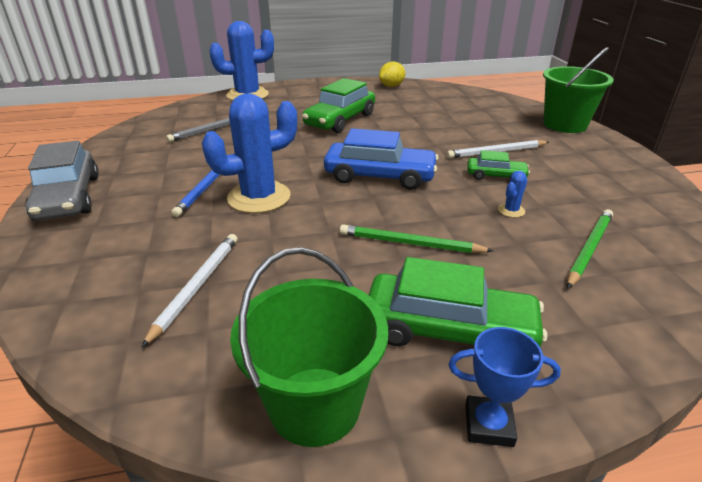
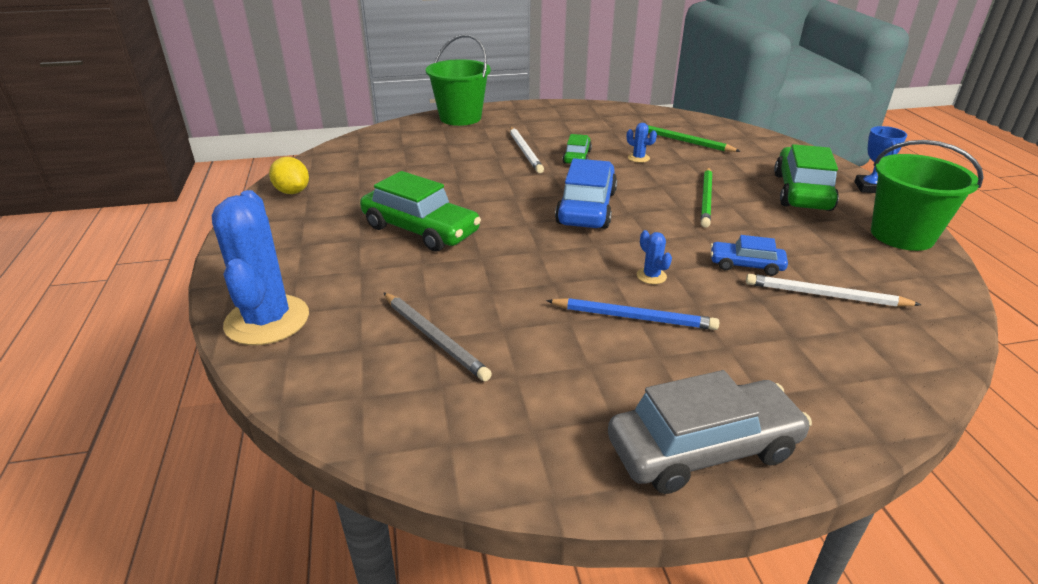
camera: 90 degrees left, 0 degrees up
blue cactus [202,93,297,213] -> blue cactus [637,230,672,284], size x0.40
none -> blue car [710,235,788,276]

